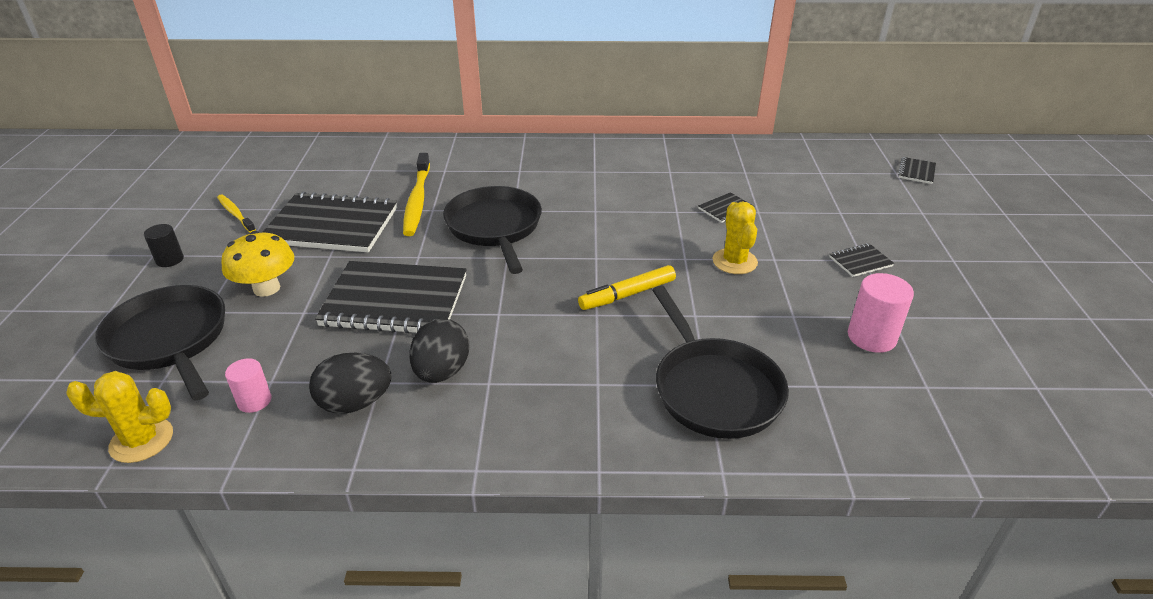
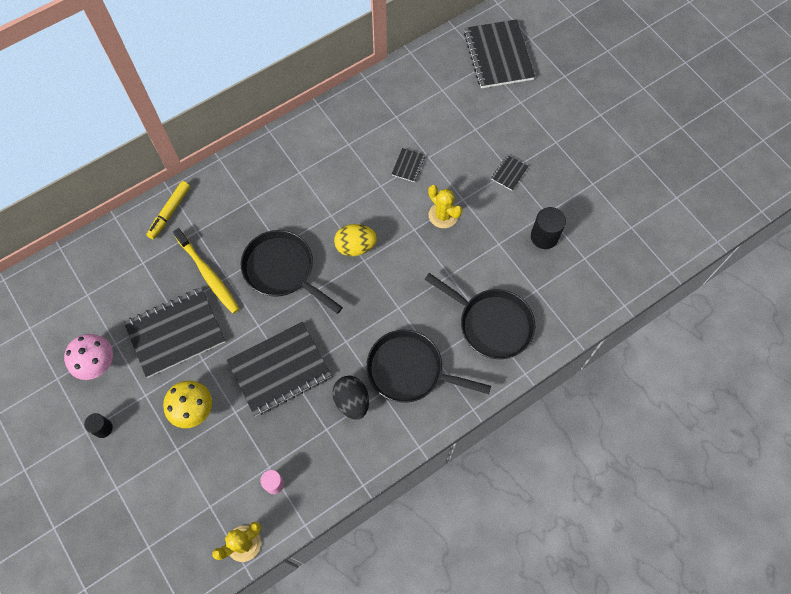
camera: 35 degrees left, 30 degrees up
black pan [95,285,225,400] -> black pan moved to [366,330,491,403]
yellow toothbrush [217,194,256,233] -> pink mushroom [64,334,113,380]
black egg [309,353,392,414] -> none
yellow marker [578,265,676,310] -> yellow marker moved to [146,181,190,239]
pink cylinder [848,273,914,353] -> black cylinder [531,207,566,249]
black notebook [898,157,936,184] -> black notebook [464,19,535,88], size x2.37
none -> yellow egg [334,224,377,257]

